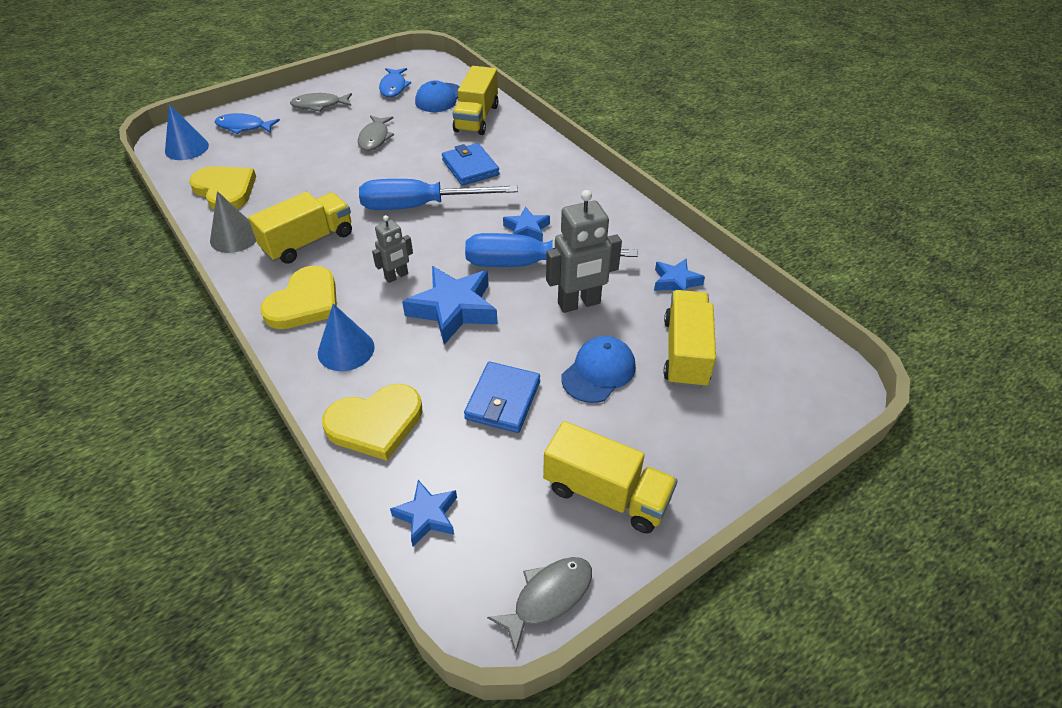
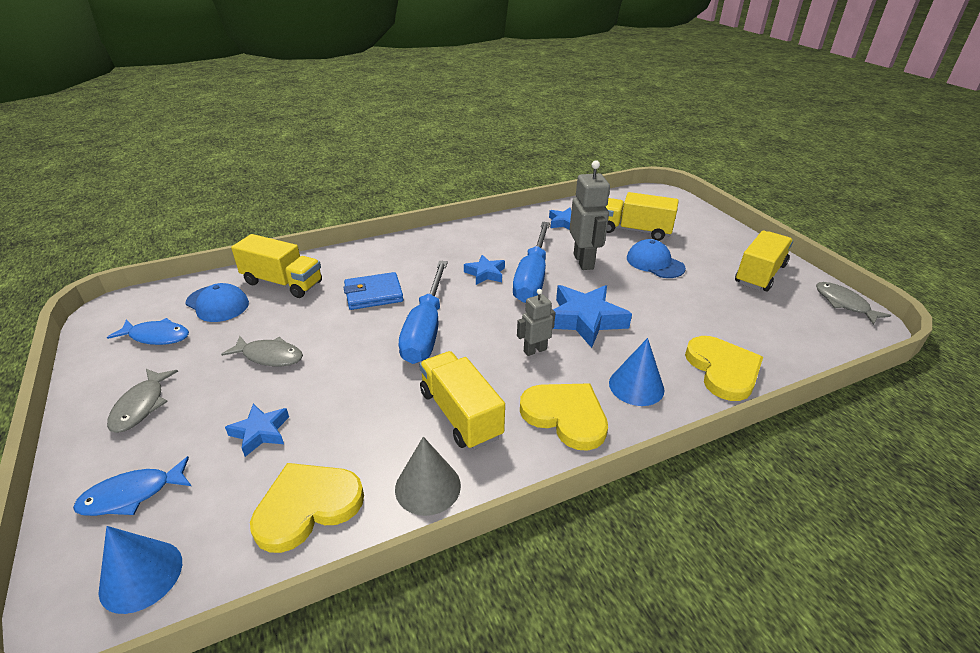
camera: 80 degrees left, 10 degrees down
blue fish [215,113,280,134] -> blue fish turned 45 degrees clockwise [73,456,191,516]
grey robot [372,215,413,283] -> grey robot turned 90 degrees counterclockwise [517,289,556,356]
blue star [390,480,457,546] -> blue star moved to [225,404,289,457]
blue wallet [464,362,540,433] -> none

